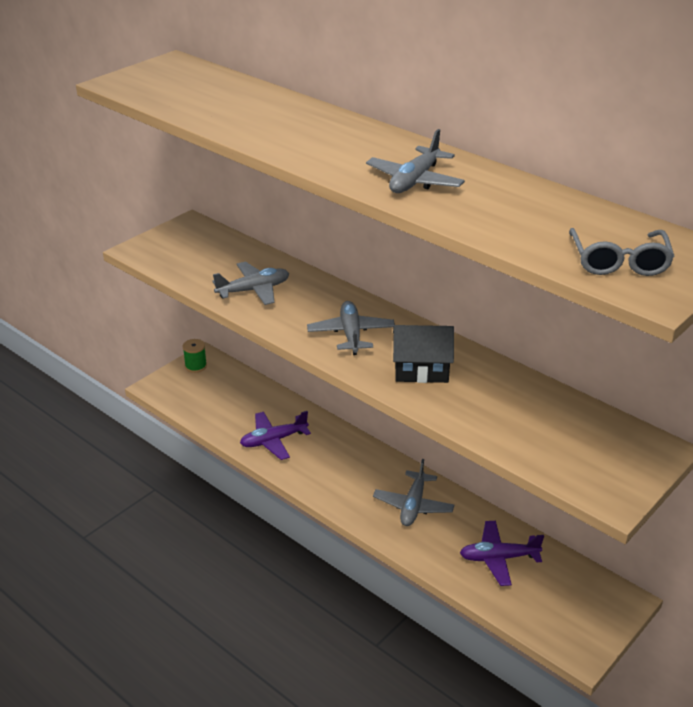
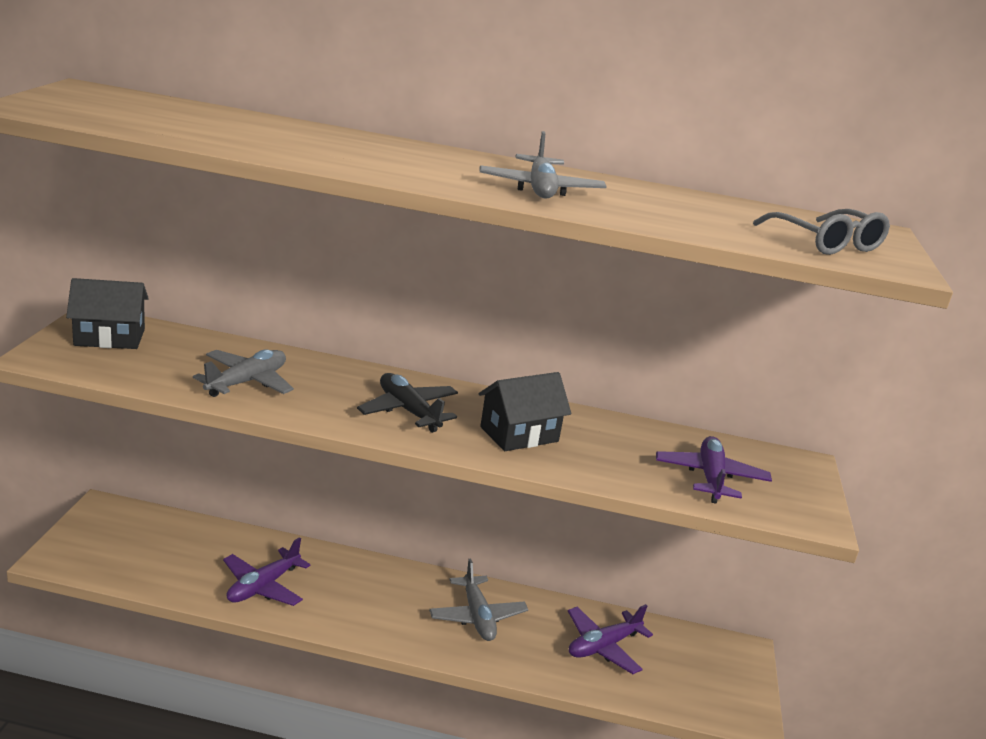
camera: 35 degrees left, 10 degrees down
green spool [183,339,207,373] -> none
grey plane [307,301,395,355] -> black plane [357,373,458,433]
none -> black house [66,278,149,349]
none -> purple plane [656,436,772,504]

